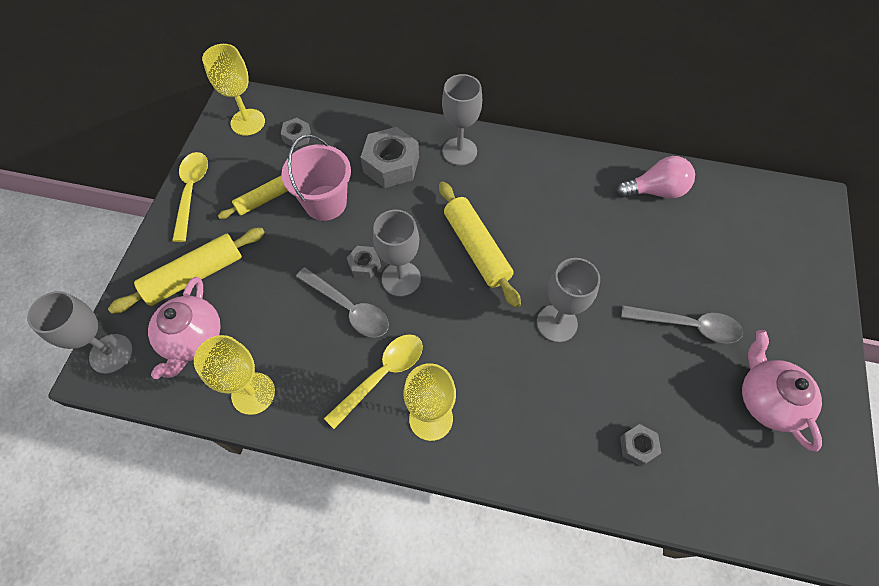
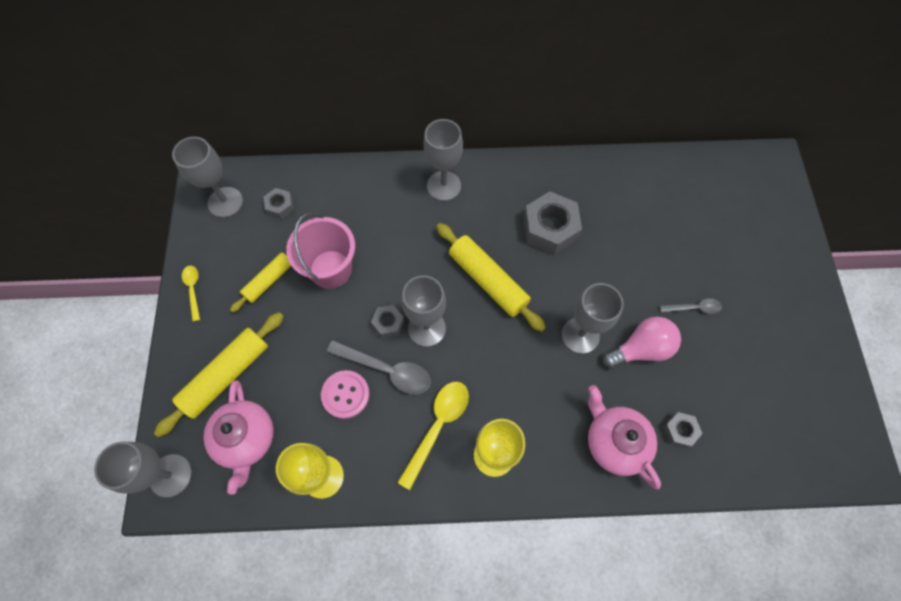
camera: 15 degrees left, 5 degrees up
yellow spoon [172,152,208,242] -> yellow spoon [182,266,200,322], size x0.57
yellow goblet [202,44,265,136] -> grey goblet [172,137,243,218]
grey nut [360,127,419,188] -> grey nut moved to [523,192,582,255]
pink light bulb [616,156,695,199] -> pink light bulb moved to [602,317,681,369]
grey spoon [621,305,743,343] -> grey spoon [660,298,722,314], size x0.57
pink teapot [742,330,822,452] -> pink teapot moved to [588,385,661,489]
none -> pink button [321,370,370,419]

